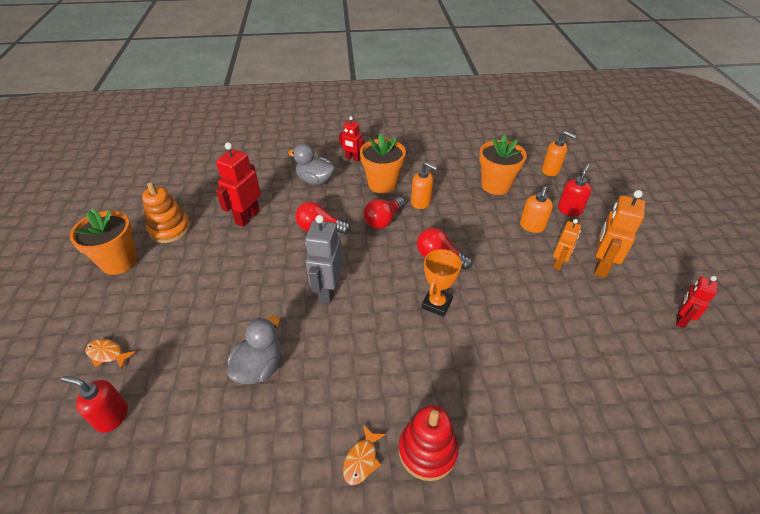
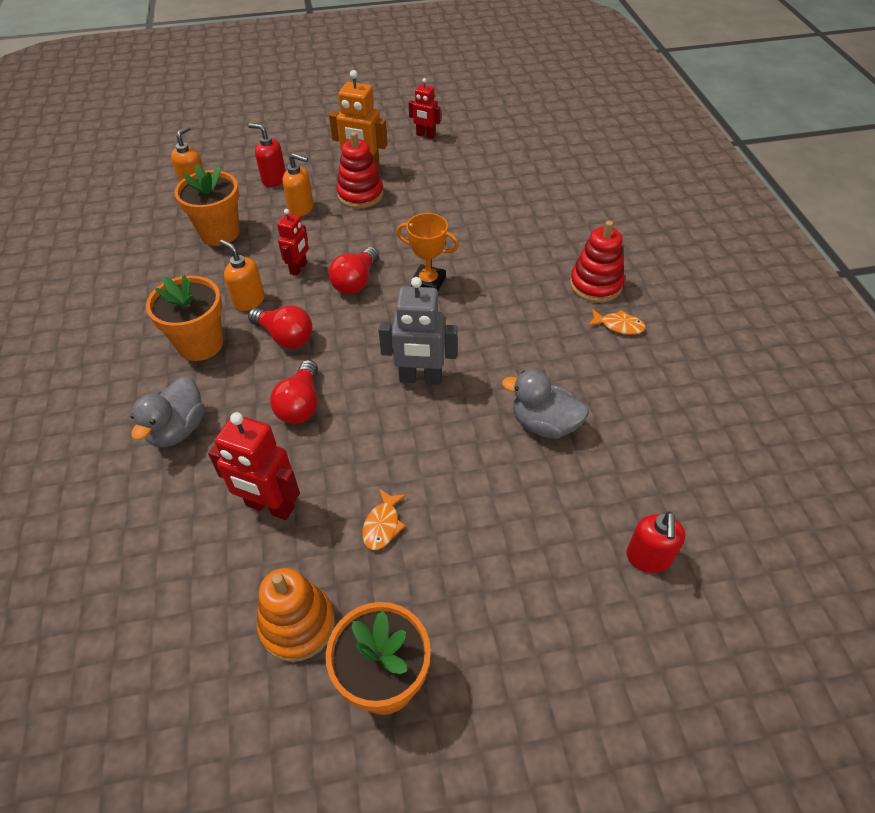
camera: 95 degrees left, 5 degrees up
orange fish [85,339,136,370] -> orange fish moved to [362,489,406,550]
red robot [339,116,364,162] -> red robot moved to [277,209,309,276]
orange soap dispenser [411,162,438,209] -> orange soap dispenser turned 75 degrees counterclockwise [219,240,265,311]
orange robot [553,219,581,270] -> red stacking toy [336,132,383,208]

